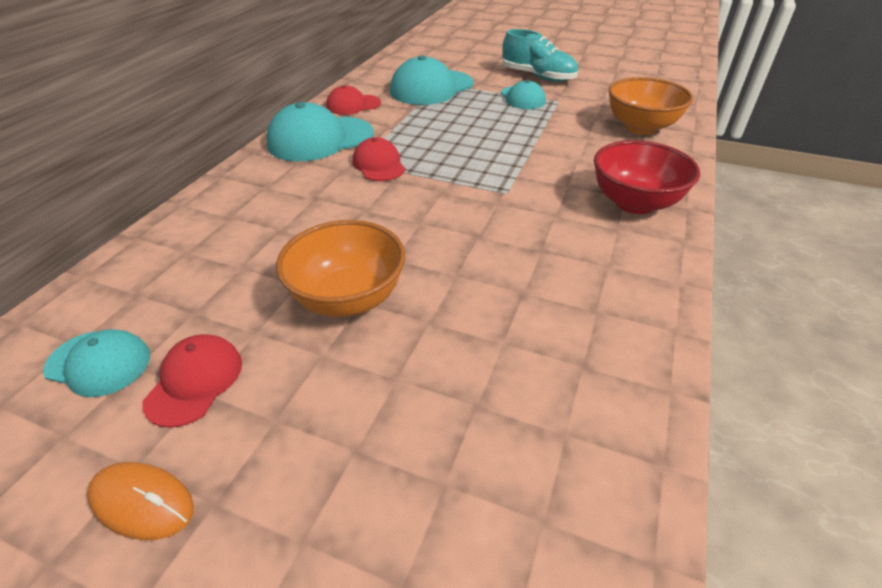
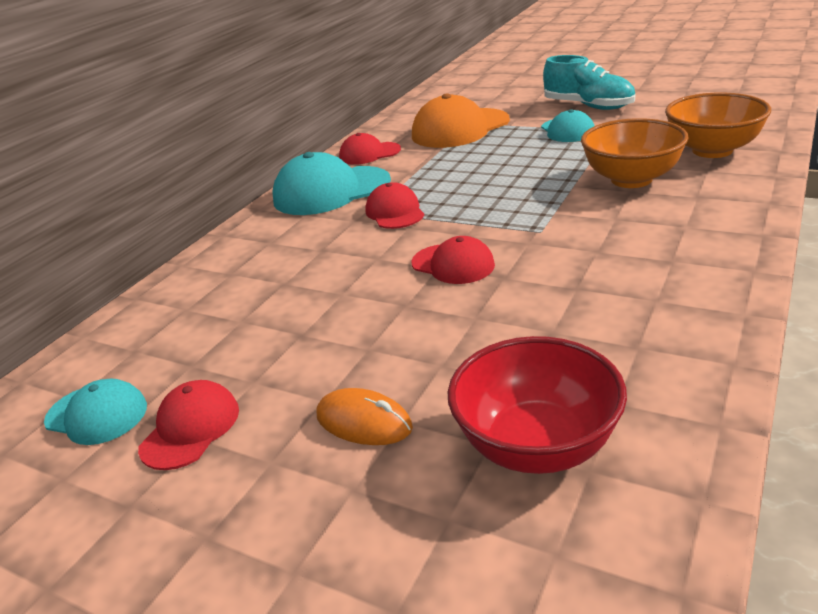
camera: 10 degrees right, 10 degrees down
orange mouse [87,462,194,540] -> orange mouse moved to [317,388,413,445]
orange bowl [276,220,405,317] -> orange bowl moved to [581,118,689,188]
turquoise cap [390,55,474,105] -> orange cap [412,93,510,148]
red bowl [594,140,700,214] -> red bowl moved to [448,336,627,474]
none -> red cap [411,236,495,284]

